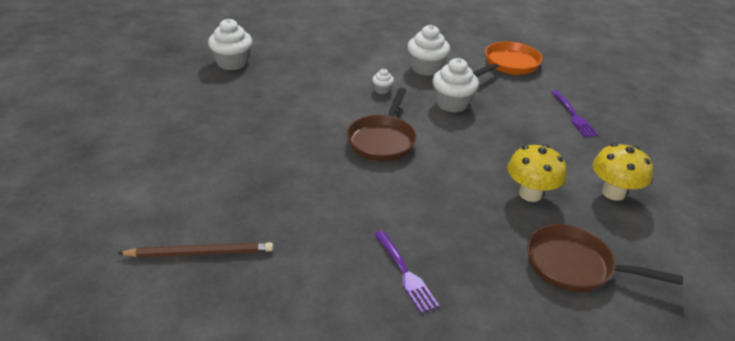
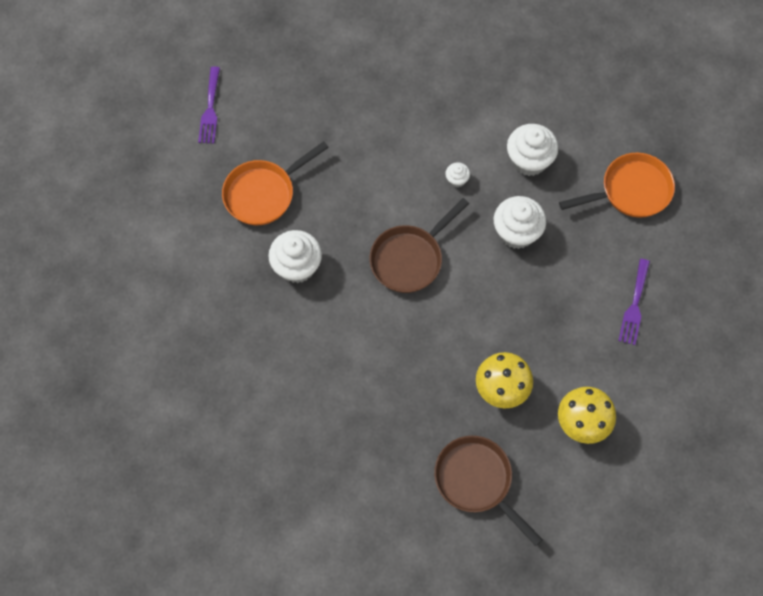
camera: 30 degrees right, 30 degrees up
brown pencil [117,242,273,257] -> none
white cupcake [208,18,252,70] -> white cupcake moved to [268,230,322,283]
purple fork [374,230,439,313] -> purple fork moved to [198,67,220,144]
none -> orange pan [222,141,329,225]

